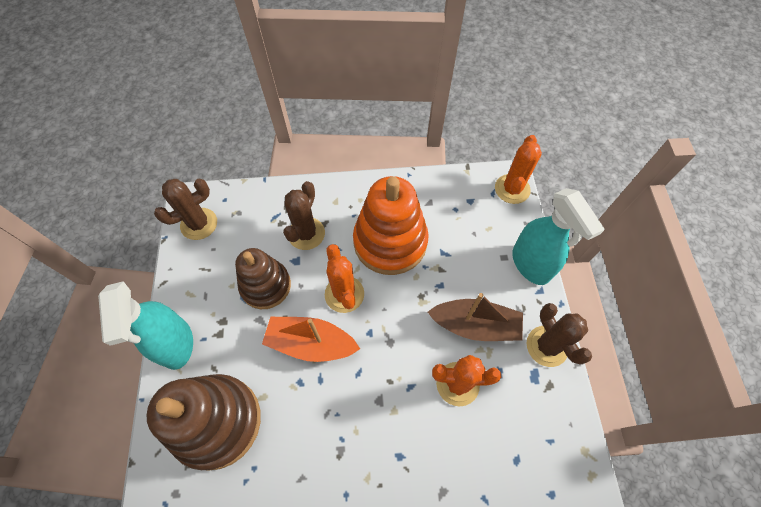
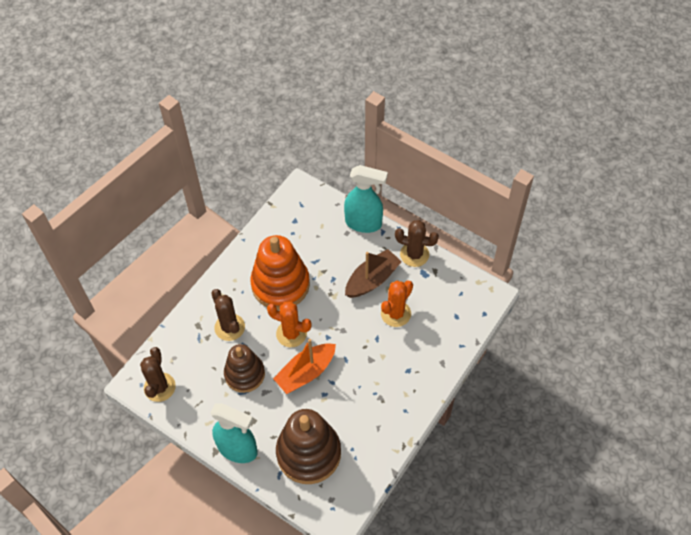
camera: 50 degrees left, 5 degrees down
orange cactus [495,135,542,204] -> none

